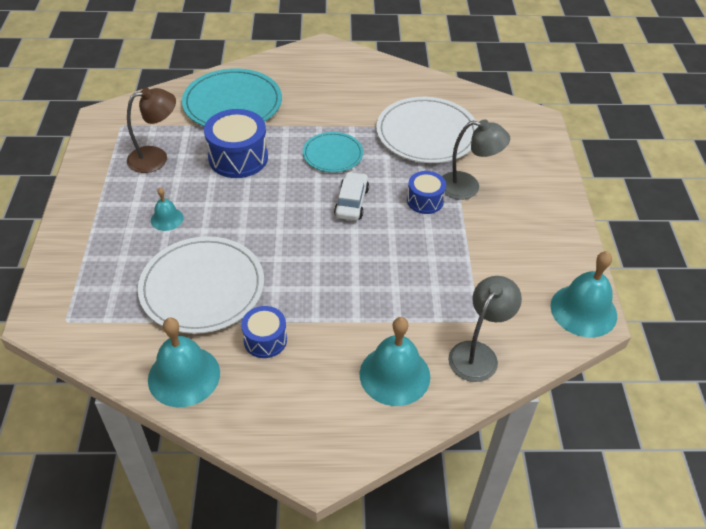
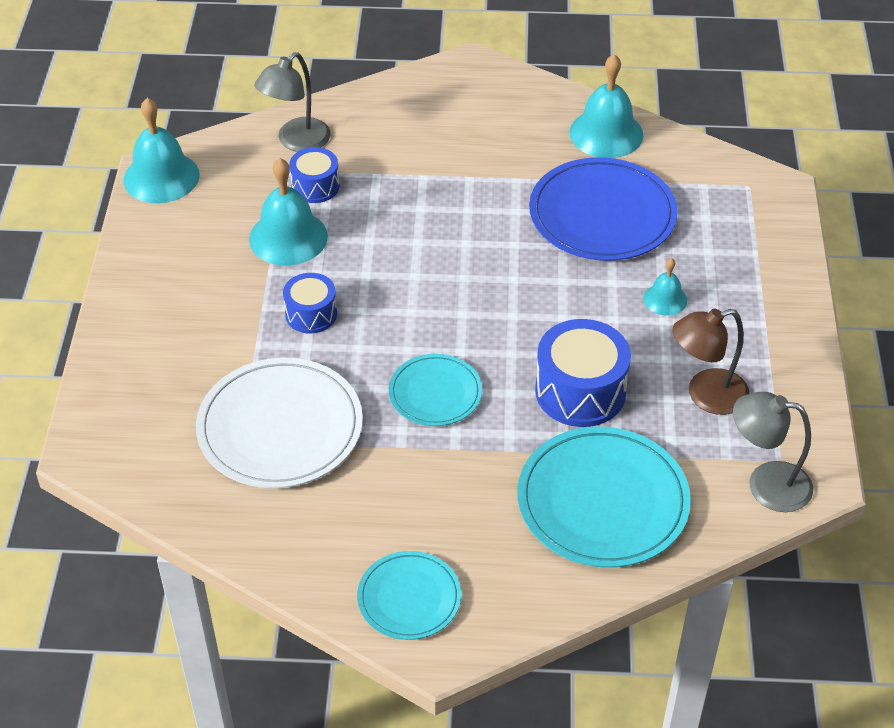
camera: 175 degrees left, 0 degrees up
white plate [138,236,264,334] -> blue plate [529,157,678,261]
blue drum [241,306,287,358] -> blue drum moved to [289,147,340,203]
white car [334,172,369,221] -> none
turquoise bell [360,317,430,406] -> turquoise bell moved to [249,158,328,266]
grey lamp [442,120,510,200] -> grey lamp moved to [733,392,813,512]
none -> turquoise plate [357,551,461,640]

